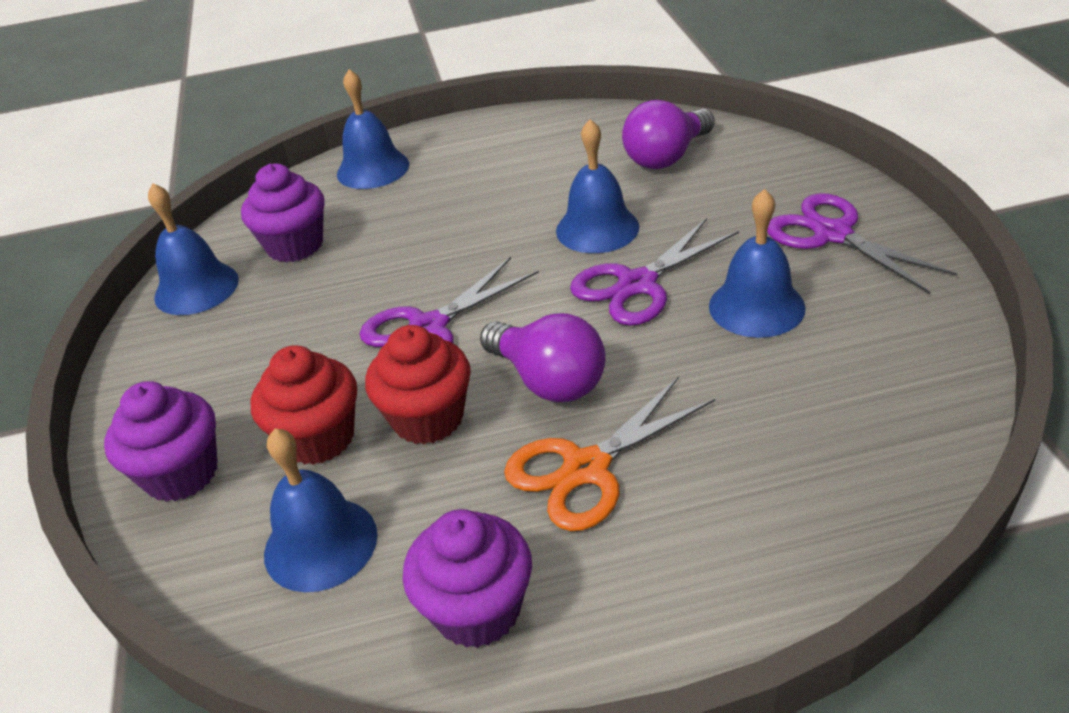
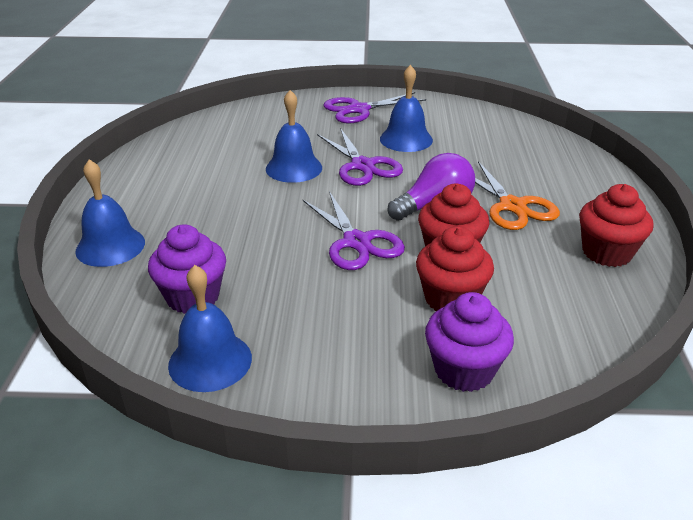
camera: 80 degrees left, 5 degrees down
blue bell [264,428,378,592] -> none
purple cupcake [403,509,532,648] -> red cupcake [579,184,653,267]
purple light bulb [622,100,715,169] -> none

